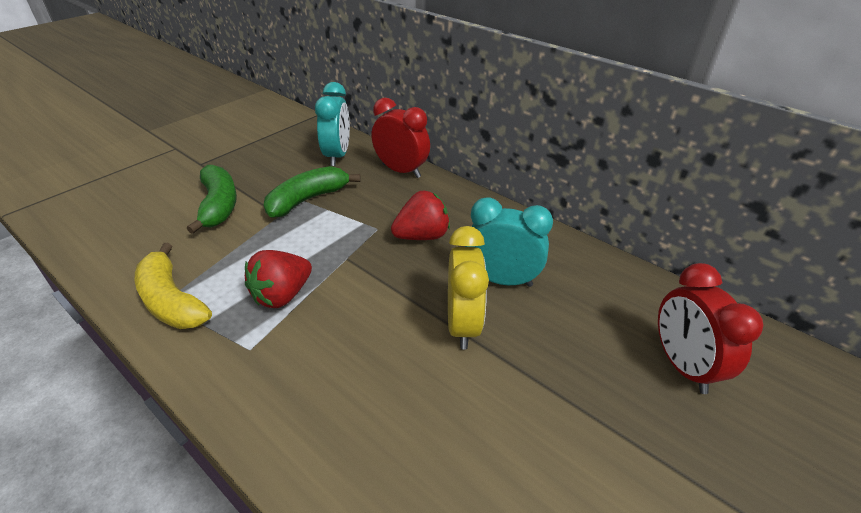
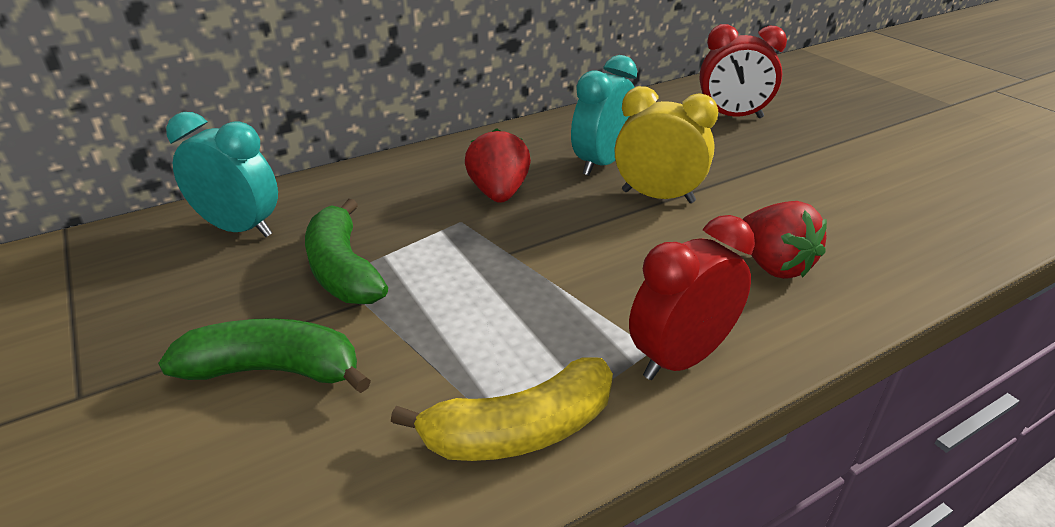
camera: 70 degrees left, 5 degrees down
red strawberry [245,250,312,308] -> red strawberry moved to [742,201,827,279]
red clock [371,98,430,178] -> red clock moved to [629,215,755,380]

